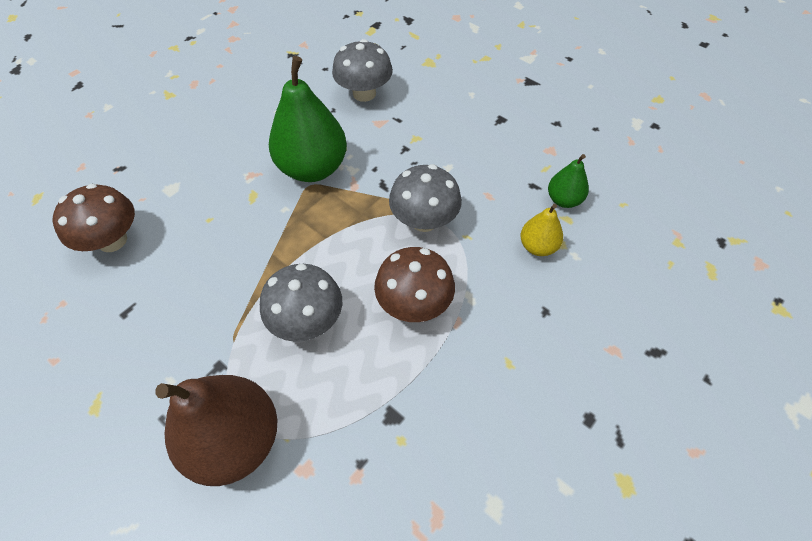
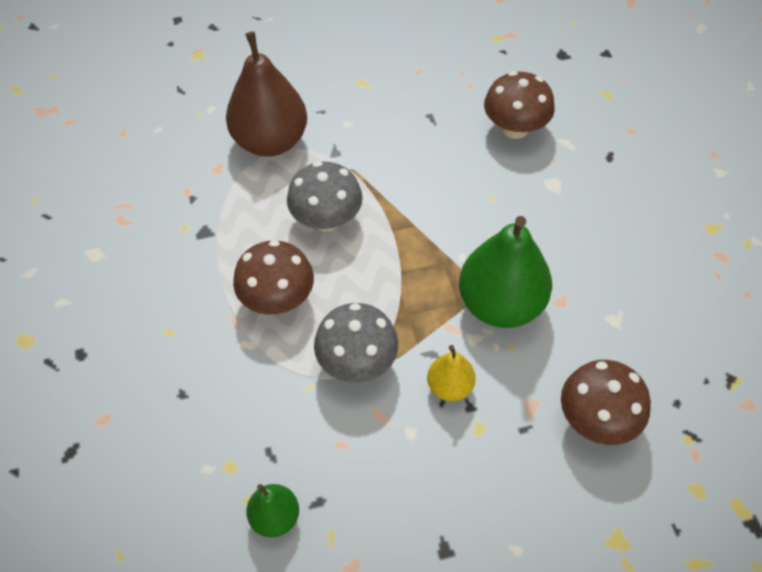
camera: 125 degrees right, 0 degrees up
grey mushroom [332,39,393,102] -> brown mushroom [561,360,651,445]
yellow pear [520,204,563,256] -> yellow pear moved to [427,345,476,401]

